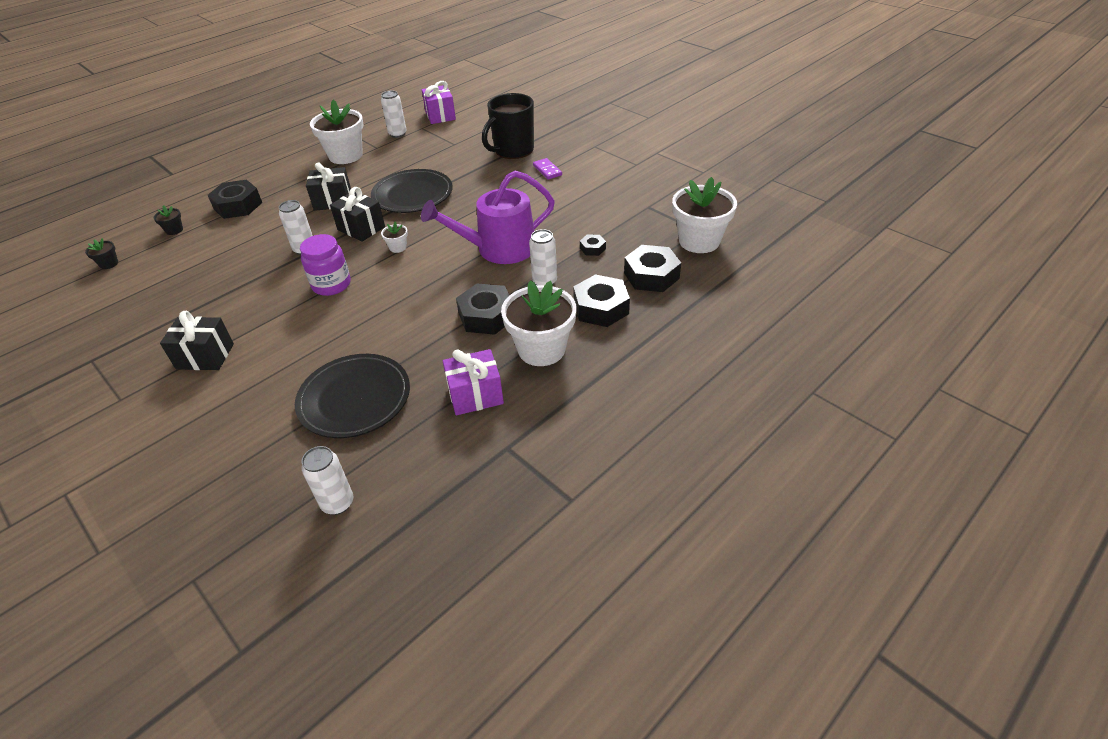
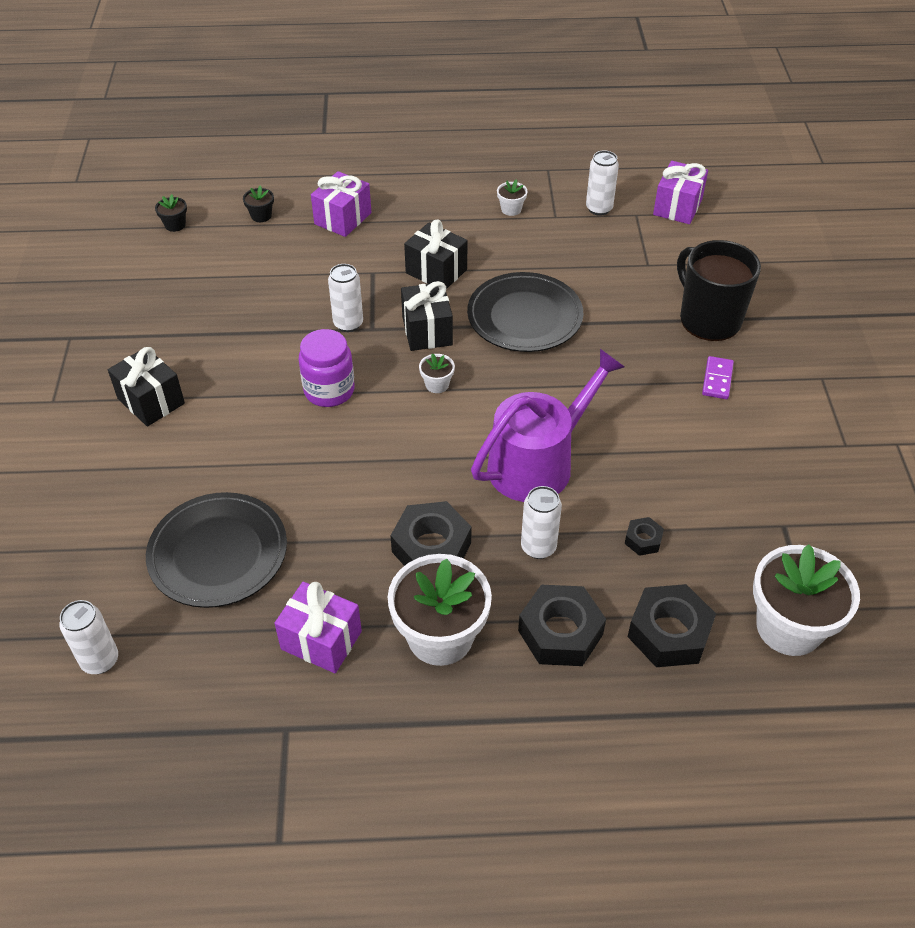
camera: 40 degrees right, 5 degrees up
black nut [208,180,262,219] -> purple gift [311,171,372,237]
white flower pot [310,100,364,164] -> white flower pot [497,179,528,216], size x0.43
purple watering can [421,170,555,264] -> purple watering can turned 120 degrees clockwise [471,349,625,502]
black mug [482,93,534,159] -> black mug turned 60 degrees clockwise [677,240,761,341]

